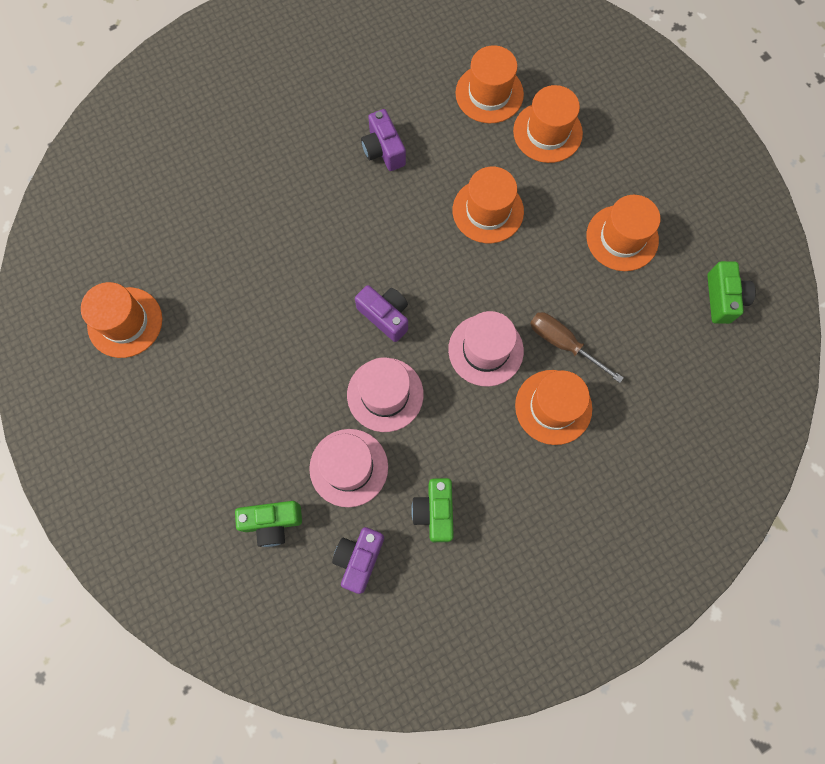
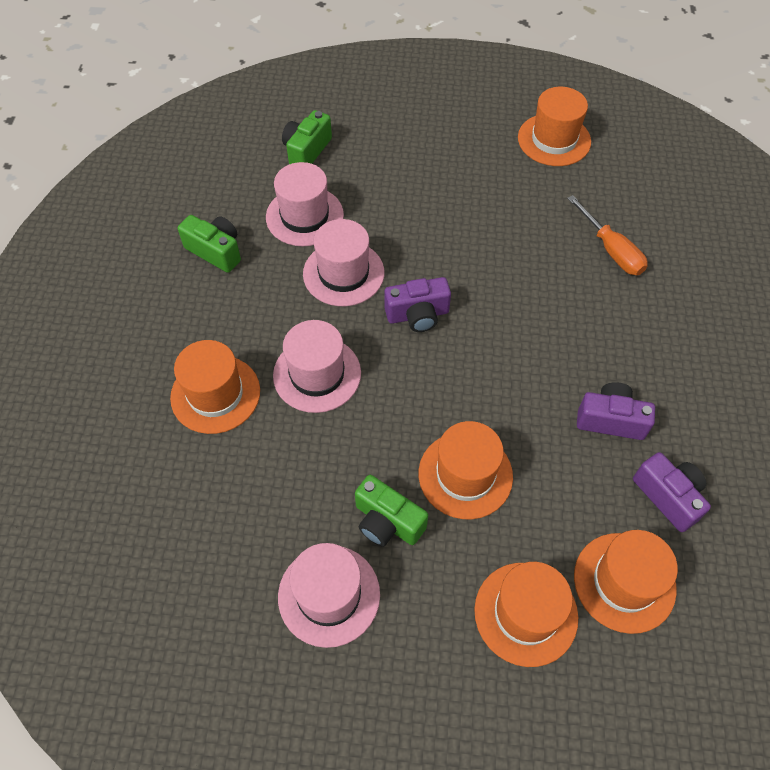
camera: 125 degrees right, 15 degrees down
purple camera [332,527,384,594] -> purple camera moved to [633,452,711,532]
brown screwdriver [530,312,624,383] -> none
orange hat [586,195,660,271] -> pink hat [278,543,380,648]
green camera [707,261,756,324] -> green camera moved to [355,475,428,547]
none -> orange screwdriver [567,195,648,275]

